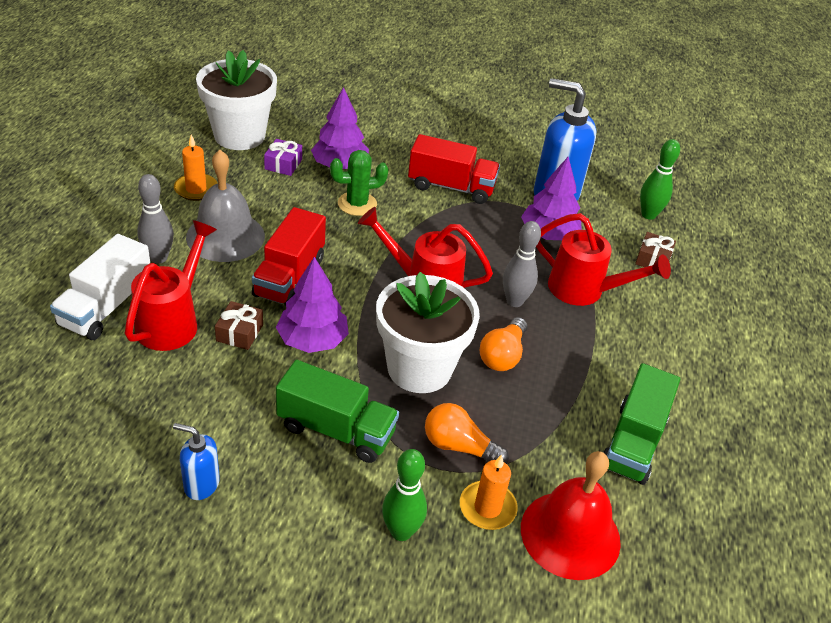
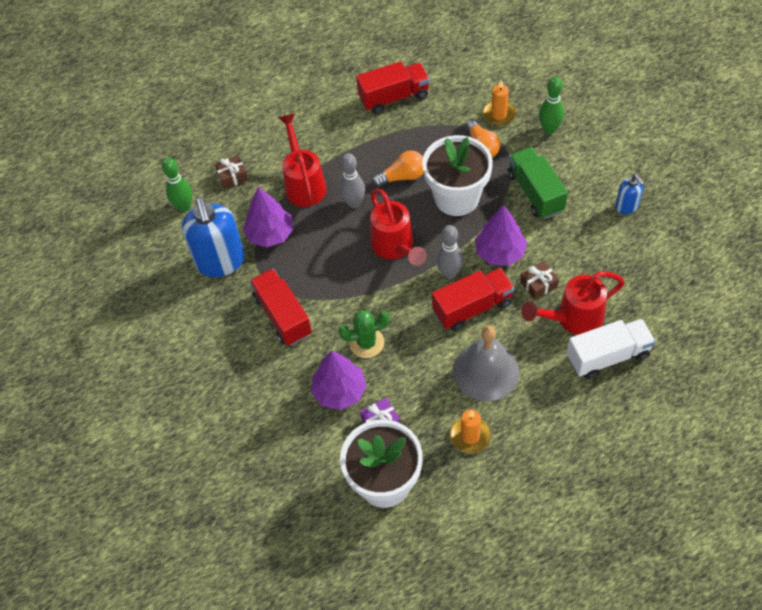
camera: 125 degrees left, 15 degrees up
grey bowling pin [137,174,174,264] -> grey bowling pin moved to [436,225,463,279]
green cactus [330,150,388,216] -> green cactus turned 45 degrees counterclockwise [339,310,390,358]
red bell [521,451,621,580] -> none
green truck [603,363,680,485] -> red truck [356,61,430,114]

